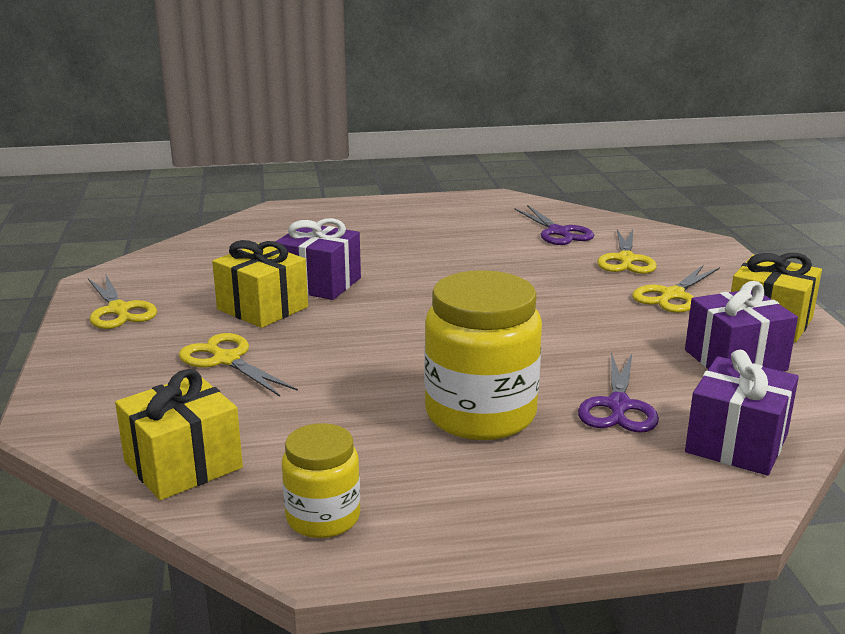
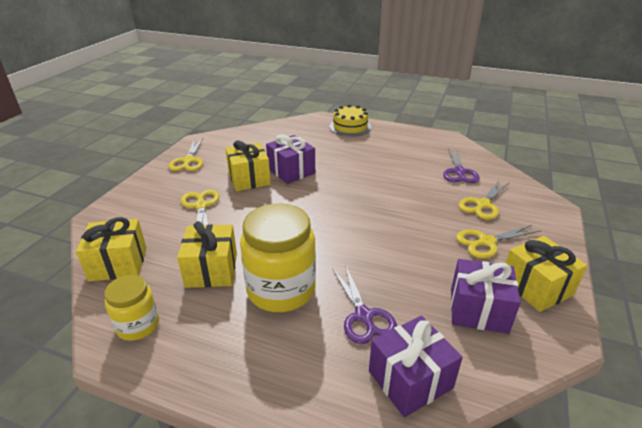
camera: 30 degrees right, 10 degrees up
purple scissors [578,352,659,433] -> purple scissors turned 60 degrees counterclockwise [333,265,397,344]
none -> yellow gift [177,221,237,288]
none -> yellow cake [330,104,371,136]

